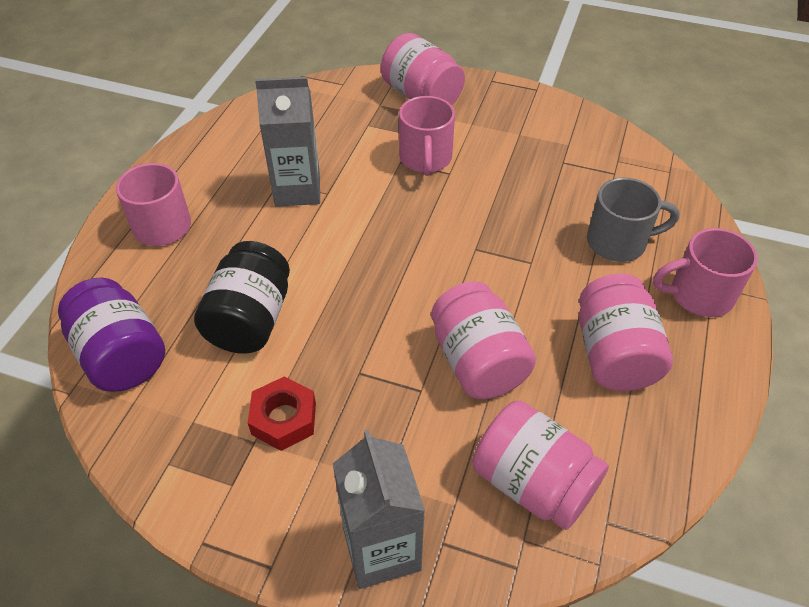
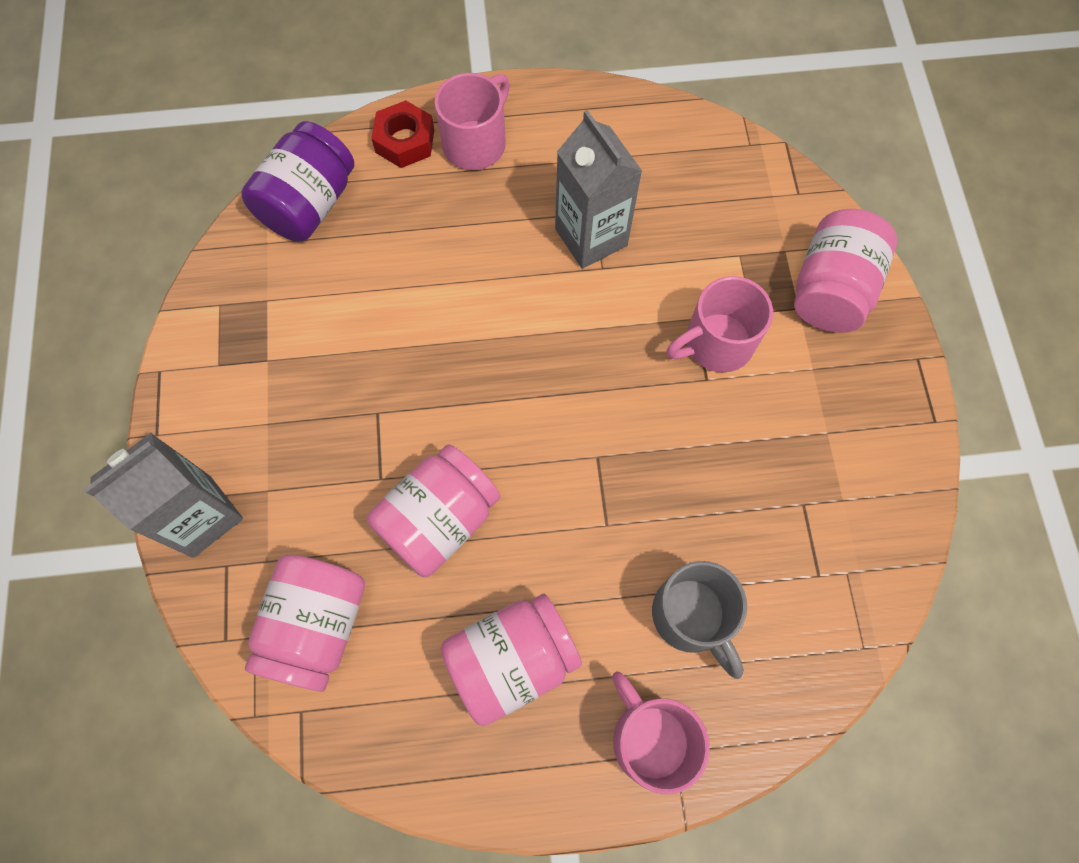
camera: 65 degrees right, 20 degrees up
black jar [194,241,290,354] -> none
red nut [248,376,316,451] -> red nut moved to [371,101,434,168]

